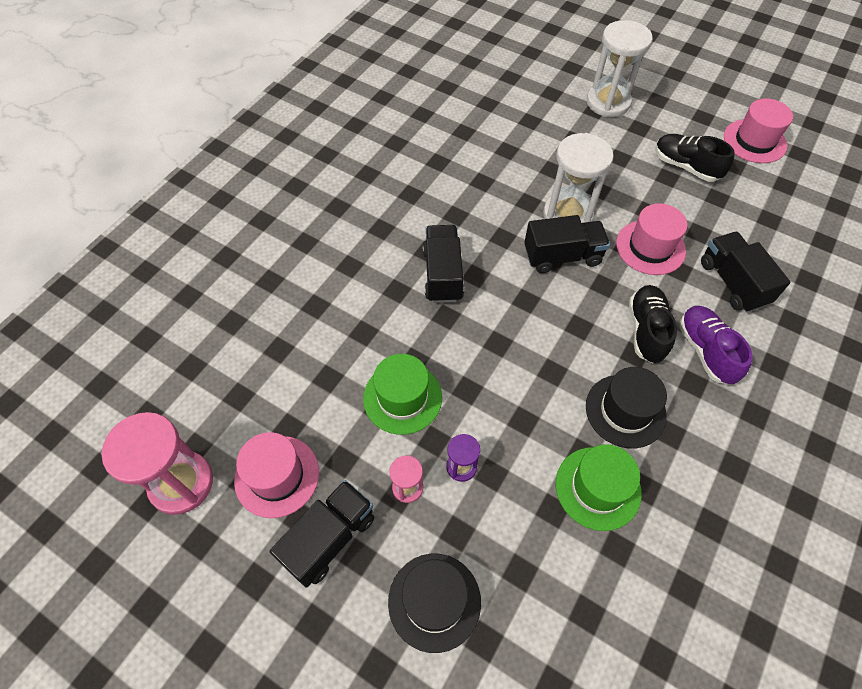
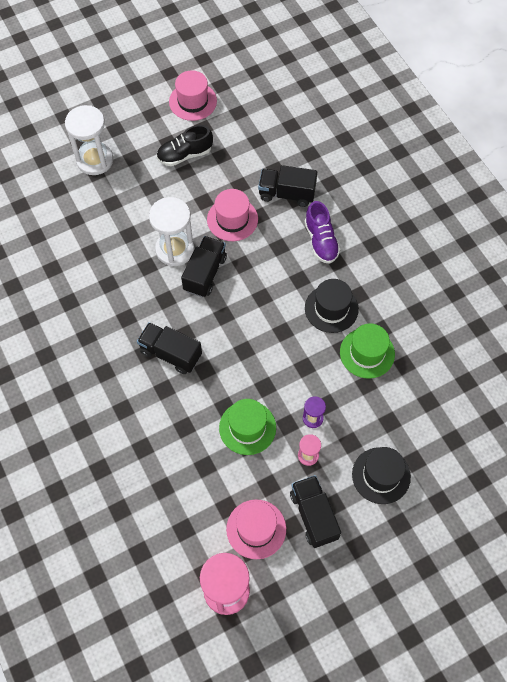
camera: 60 degrees left, 5 degrees up
black shoe [629,285,677,363] -> none
purple shoe [679,306,753,384] -> purple shoe turned 120 degrees counterclockwise [305,201,340,263]

